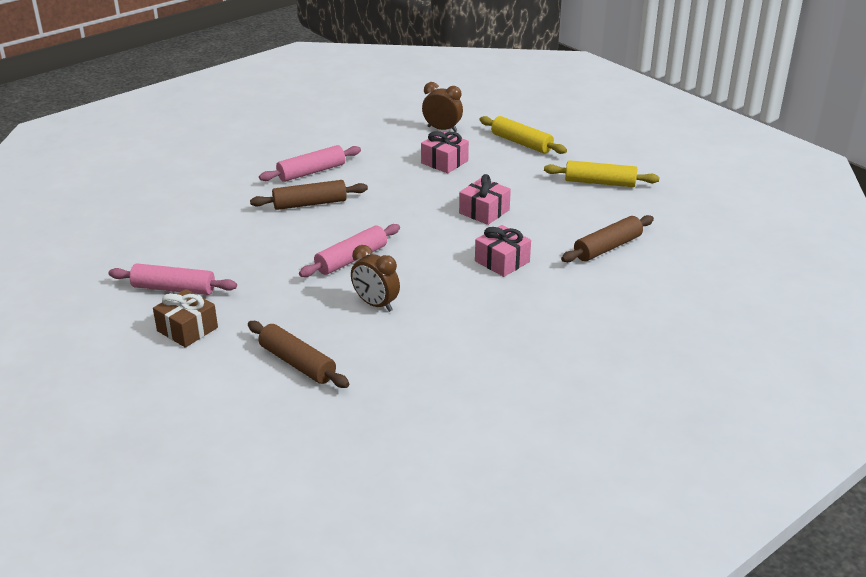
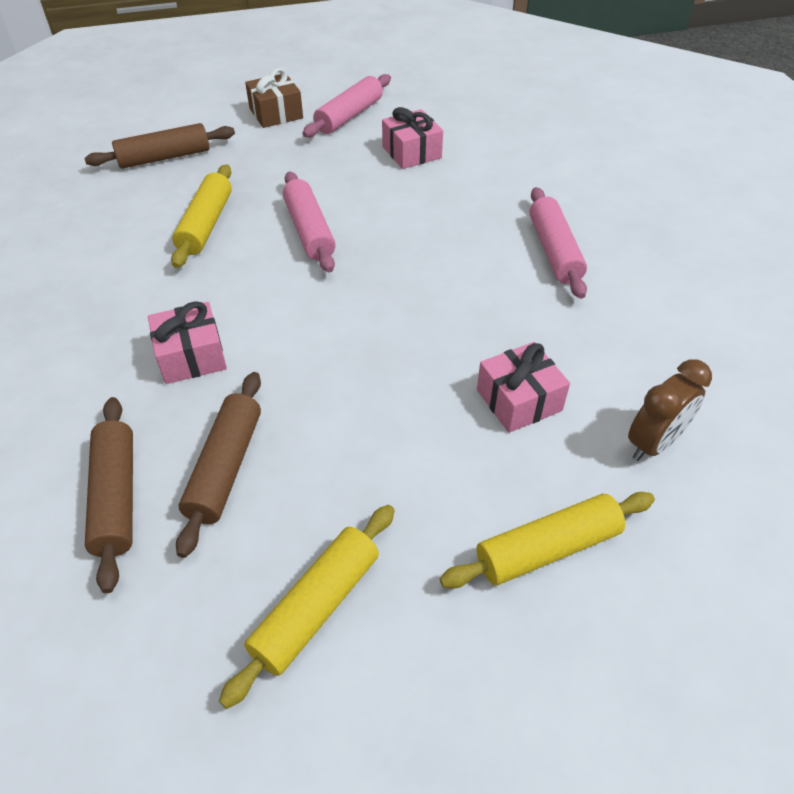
camera: 115 degrees right, 15 degrees up
brown rolling pin [250,180,368,210] -> brown rolling pin moved to [176,372,261,558]
brown clock [351,245,400,312] -> yellow rolling pin [171,164,232,268]
pink gift [459,174,511,225] -> pink gift moved to [382,107,443,169]

